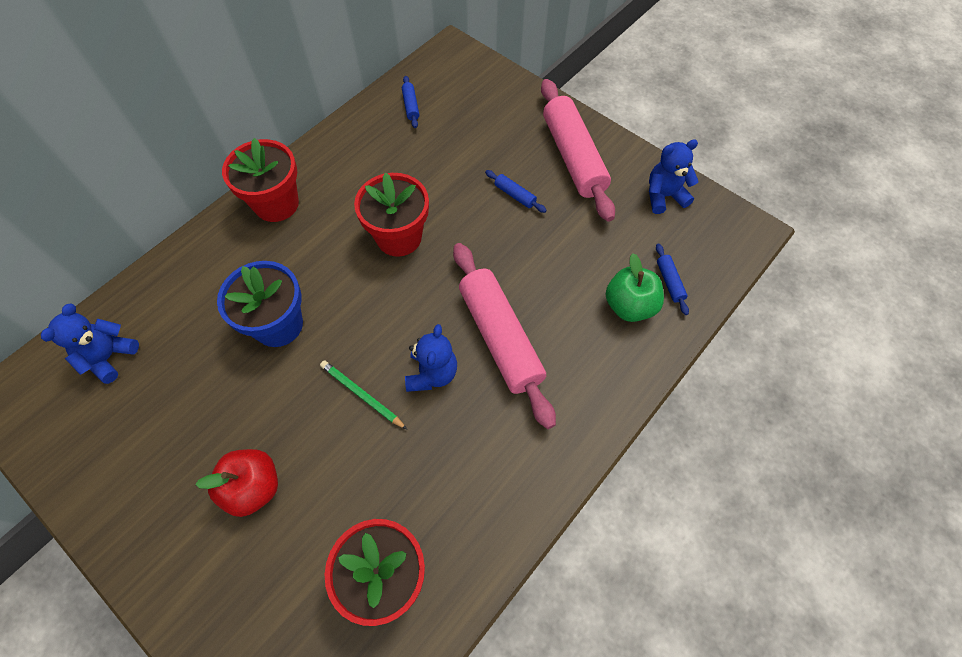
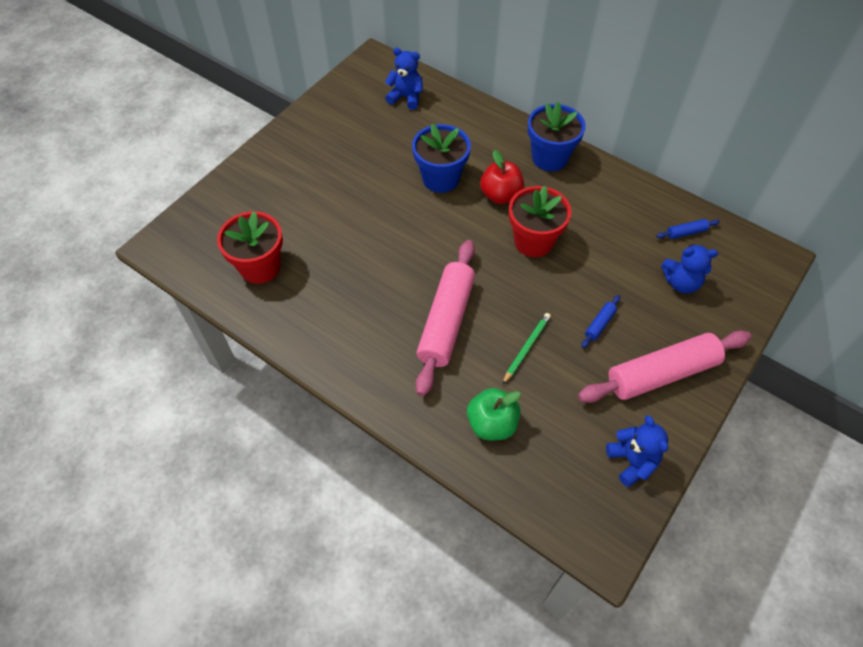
camera: 85 degrees right, 5 degrees down
red apple [196,449,278,517] -> red apple moved to [480,150,524,204]
red flower pot [222,138,299,222] -> blue flower pot [528,102,586,171]
green pencil [320,360,407,429] -> green pencil moved to [502,313,551,385]
blue teddy bear [405,324,457,392] -> blue teddy bear moved to [661,244,718,294]
pink rolling pin [453,243,556,429] -> pink rolling pin turned 45 degrees counterclockwise [416,240,475,396]
blue rolling pin [656,244,689,315] -> none

